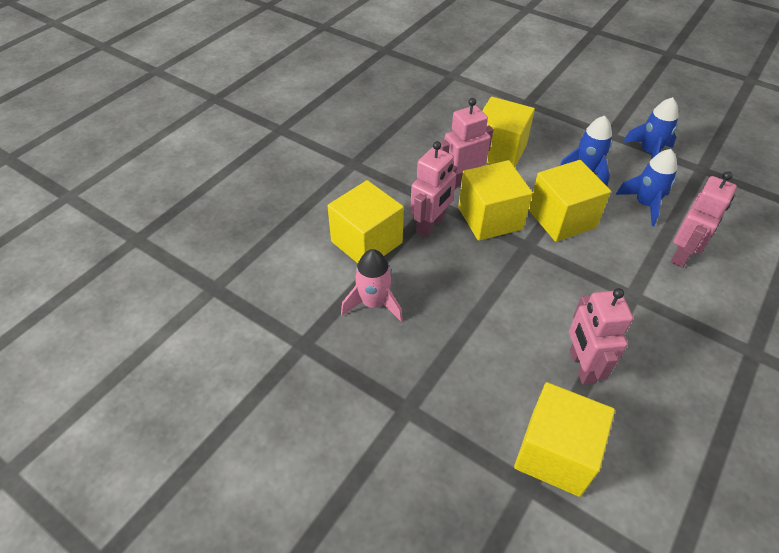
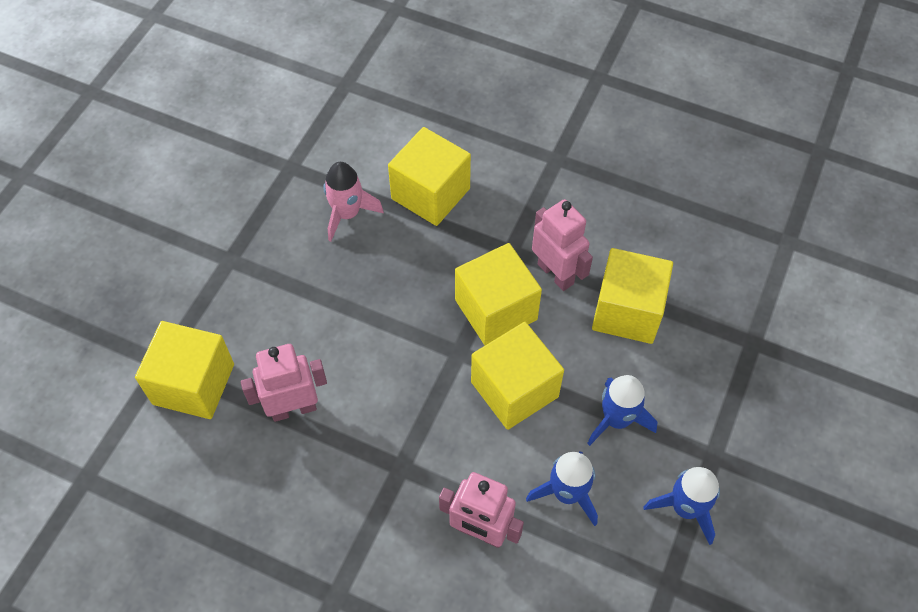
camera: 80 degrees right, 10 degrees up
pink robot [410,141,457,237] -> none

